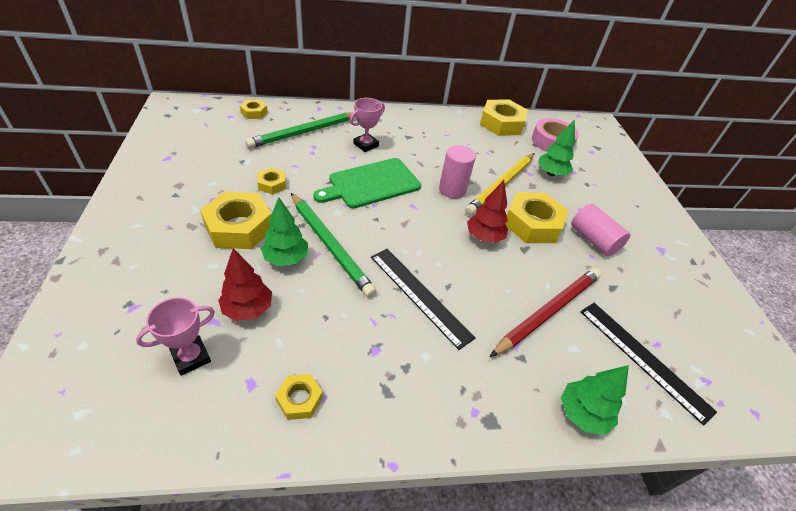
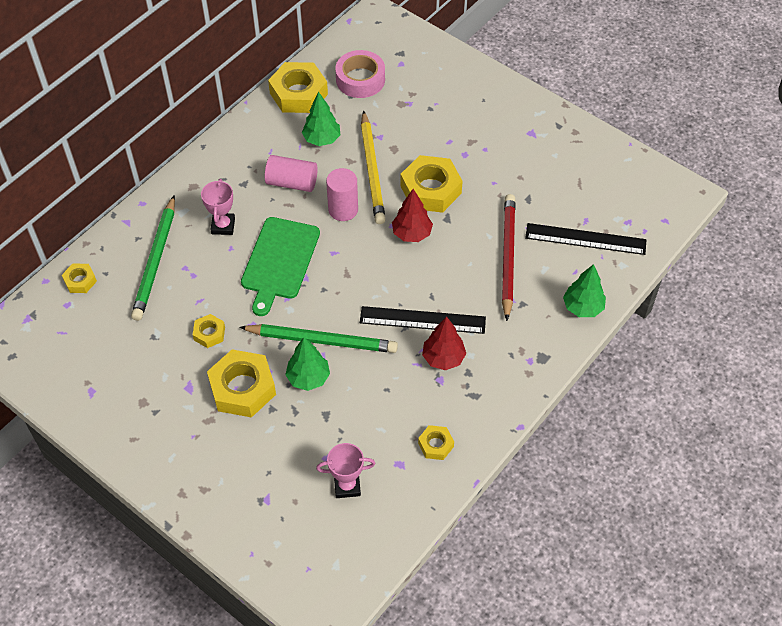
camera: 40 degrees left, 10 degrees up
pink trophy [136,297,215,376] -> pink trophy turned 75 degrees clockwise [316,443,375,498]
red tree [218,248,272,321] -> red tree moved to [422,316,466,370]
green tree [538,119,575,176] -> green tree moved to [302,92,340,146]
pink cylinder [571,204,631,256] -> pink cylinder moved to [265,155,318,192]

